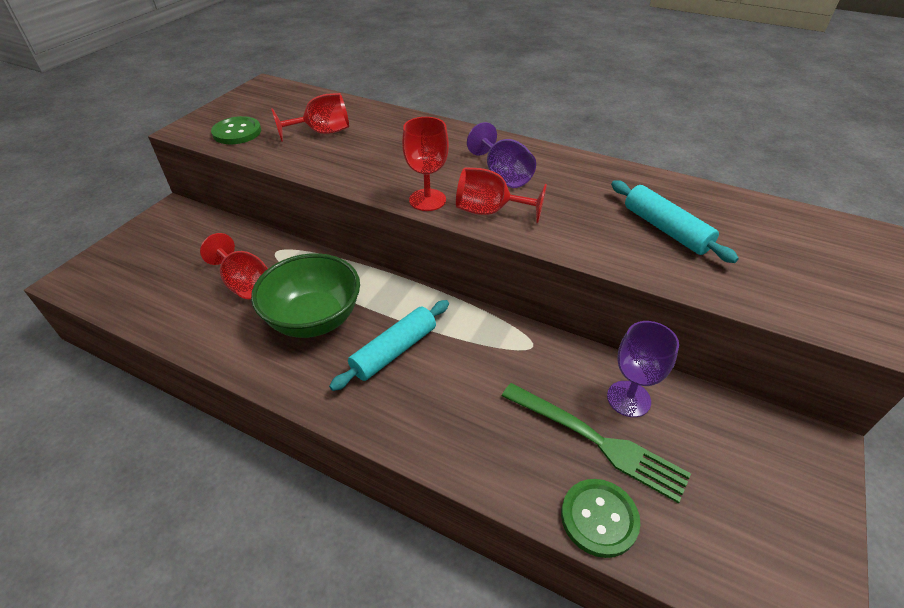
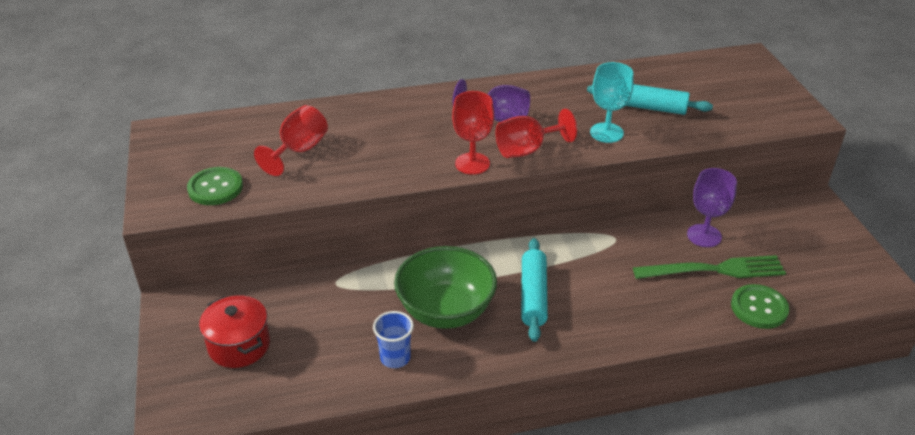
camera: 40 degrees left, 5 degrees down
red goblet [200,233,268,299] -> none
none -> red pot [199,295,270,368]
none -> blue cup [373,311,414,368]
none -> turquoise goblet [590,62,634,143]

